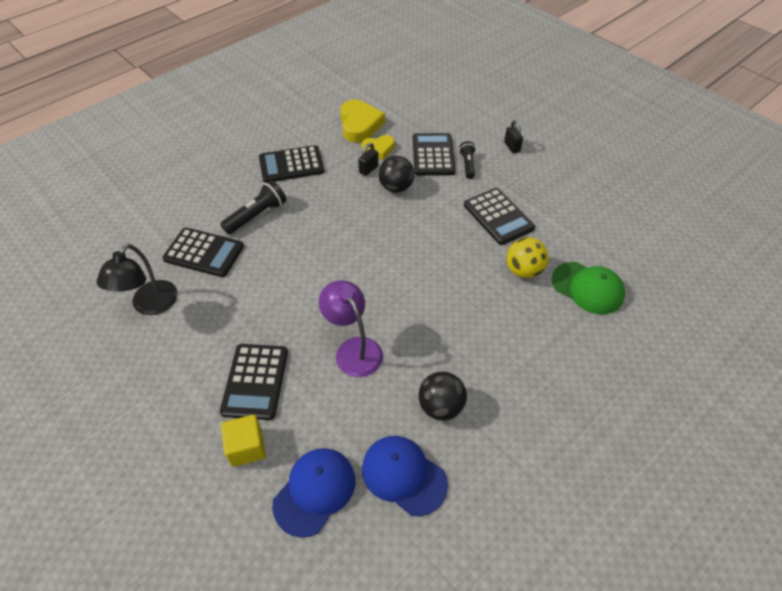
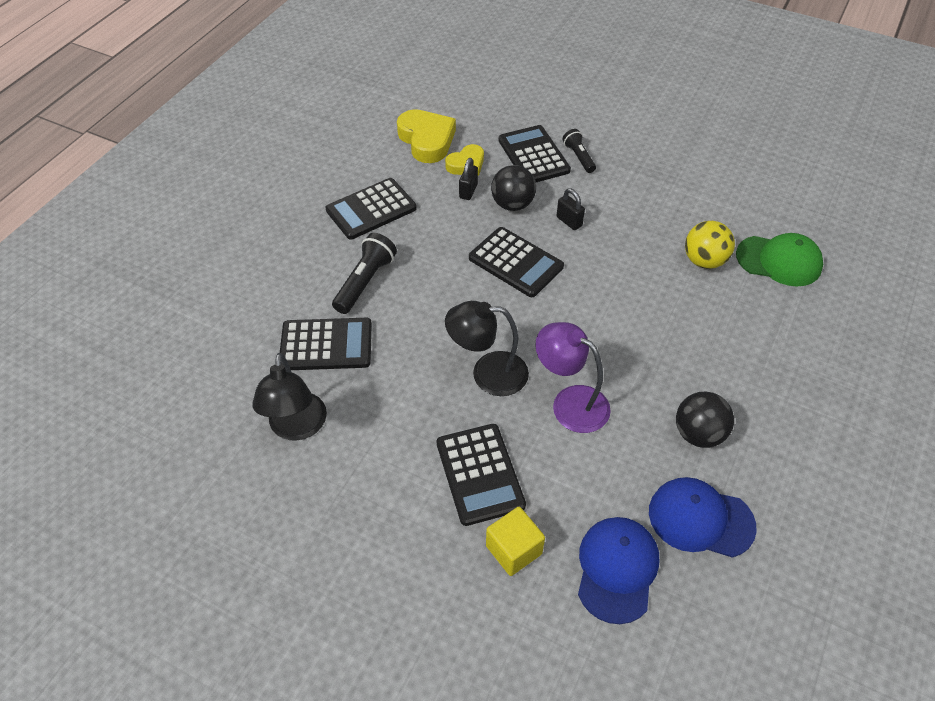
camera: 20 degrees left, 0 degrees up
black calculator [464,188,535,245] -> black calculator moved to [469,227,564,297]
black padlock [504,120,523,153] -> black padlock moved to [556,189,585,230]
none -> black lamp [445,301,529,396]

